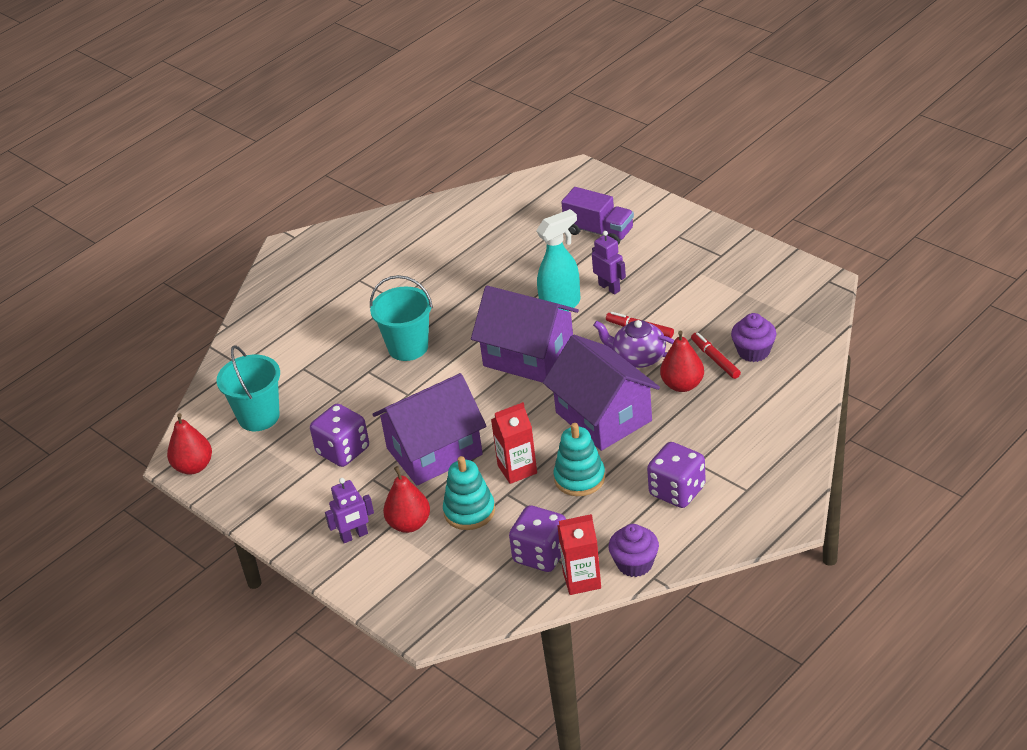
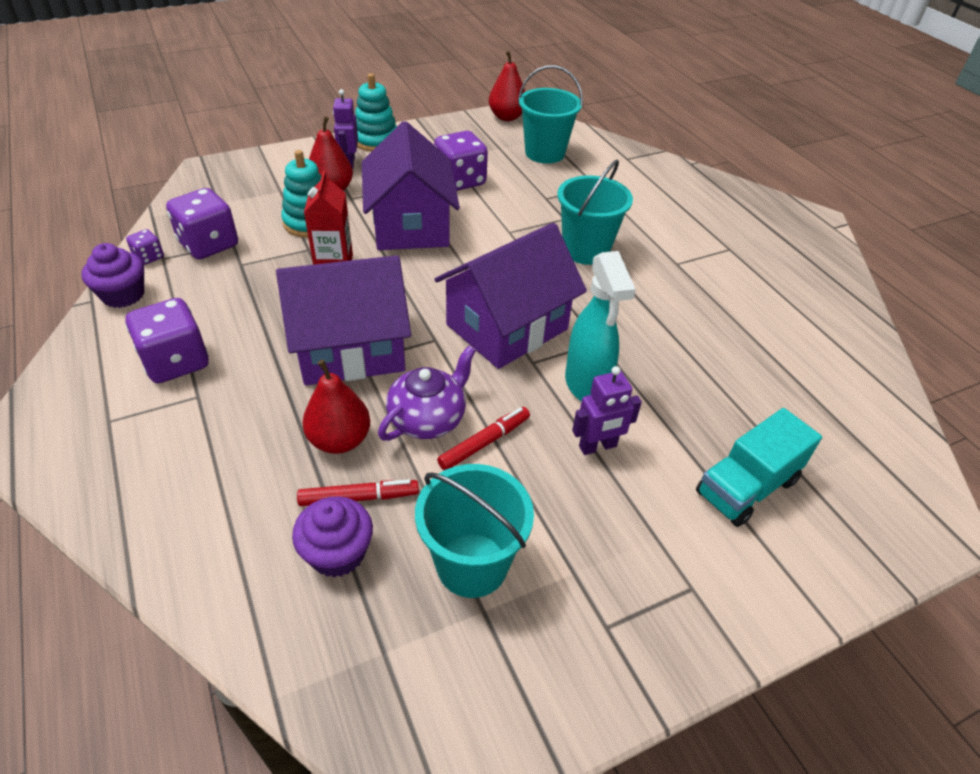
camera: 105 degrees right, 5 degrees up
turquoise stacking toy [554,423,605,496] -> turquoise stacking toy moved to [355,73,397,152]
red carton [557,514,601,595] -> purple dice [126,229,164,265]
purple truck [561,187,634,244] -> turquoise truck [696,408,822,527]
none -> turquoise bucket [415,464,534,598]

